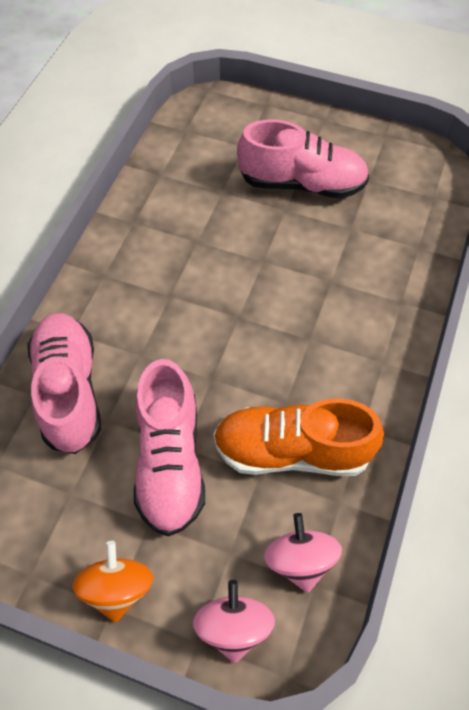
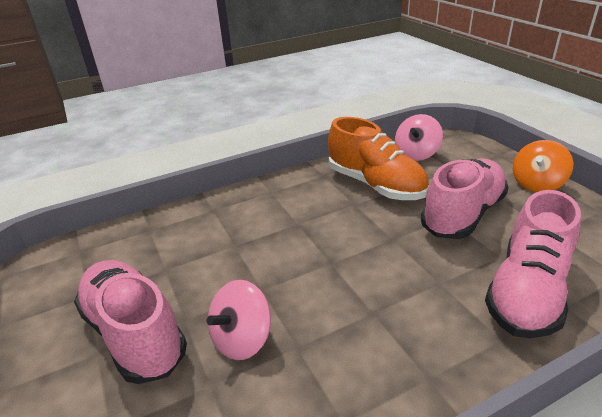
camera: 135 degrees left, 25 degrees down
pink spinning top [193,580,275,663] -> pink spinning top moved to [206,280,271,360]

